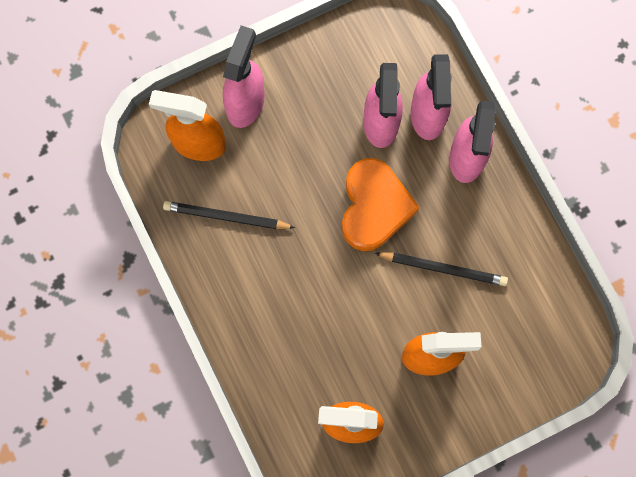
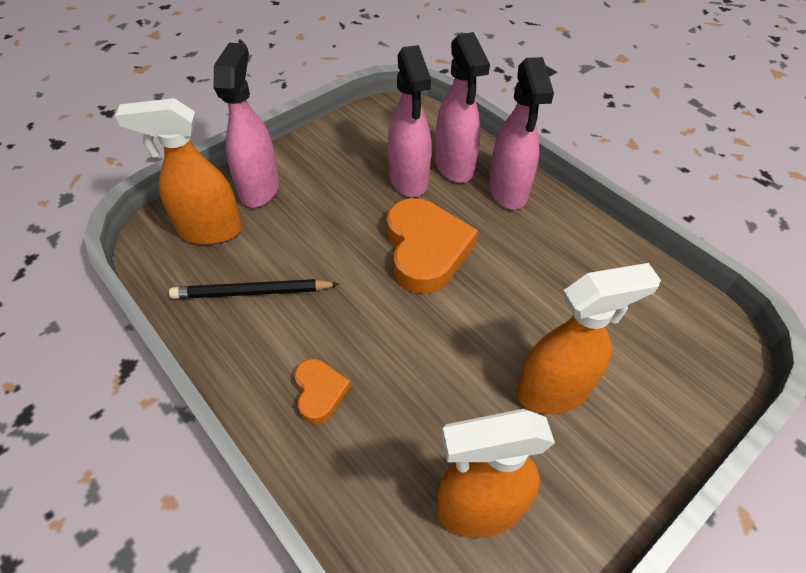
camera: 15 degrees left, 25 degrees down
black pencil [374,252,508,286] -> none
none -> orange heart [294,359,351,424]

